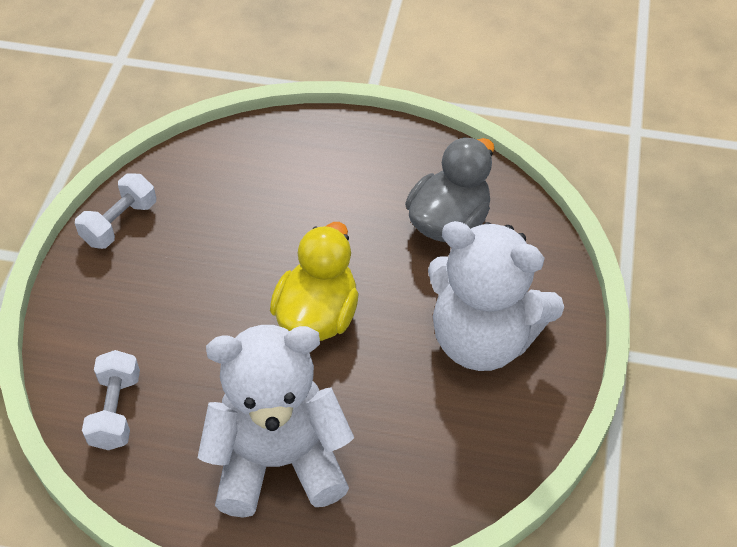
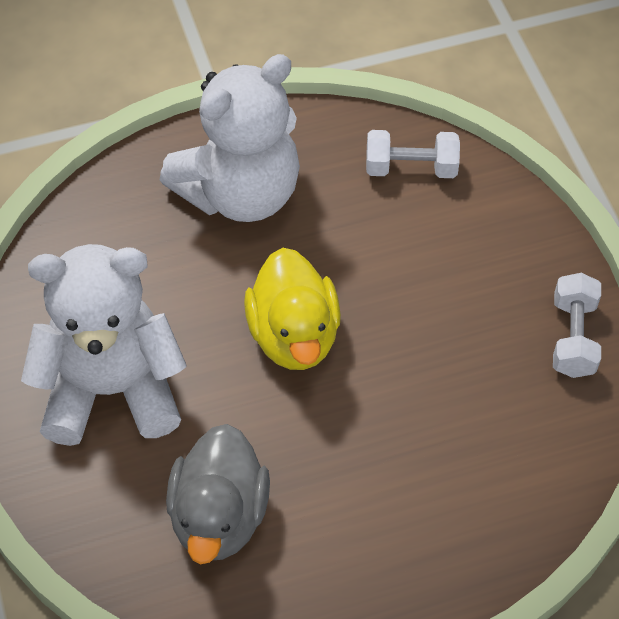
camera: 150 degrees right, 5 degrees up
white dumbbell [82,350,140,450] -> white dumbbell turned 60 degrees counterclockwise [366,130,460,178]

